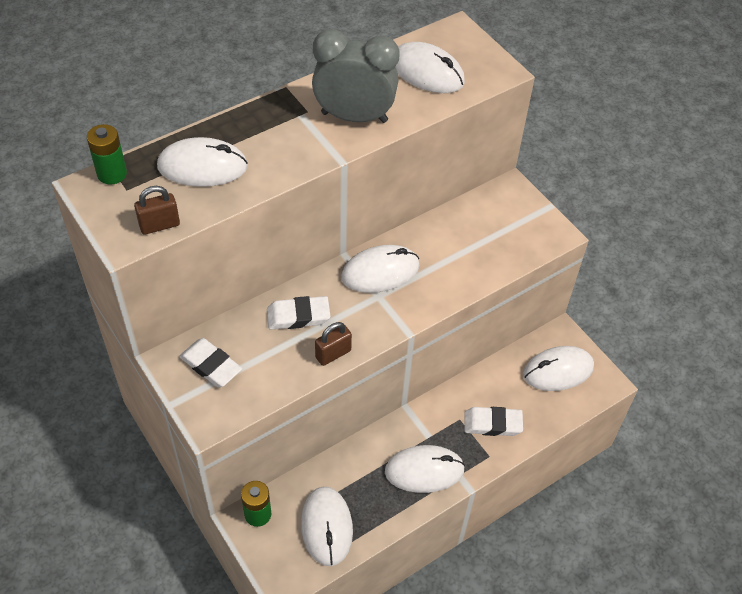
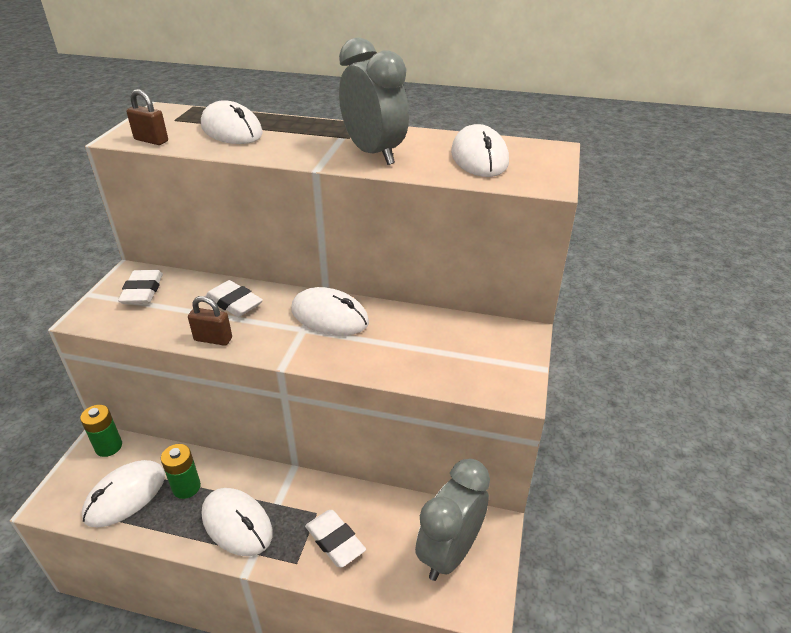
camera: 50 degrees right, 15 degrees down
green battery [87,124,127,185] -> green battery moved to [161,444,201,499]
white mouse [523,346,594,391] -> grey clock [415,459,490,581]

